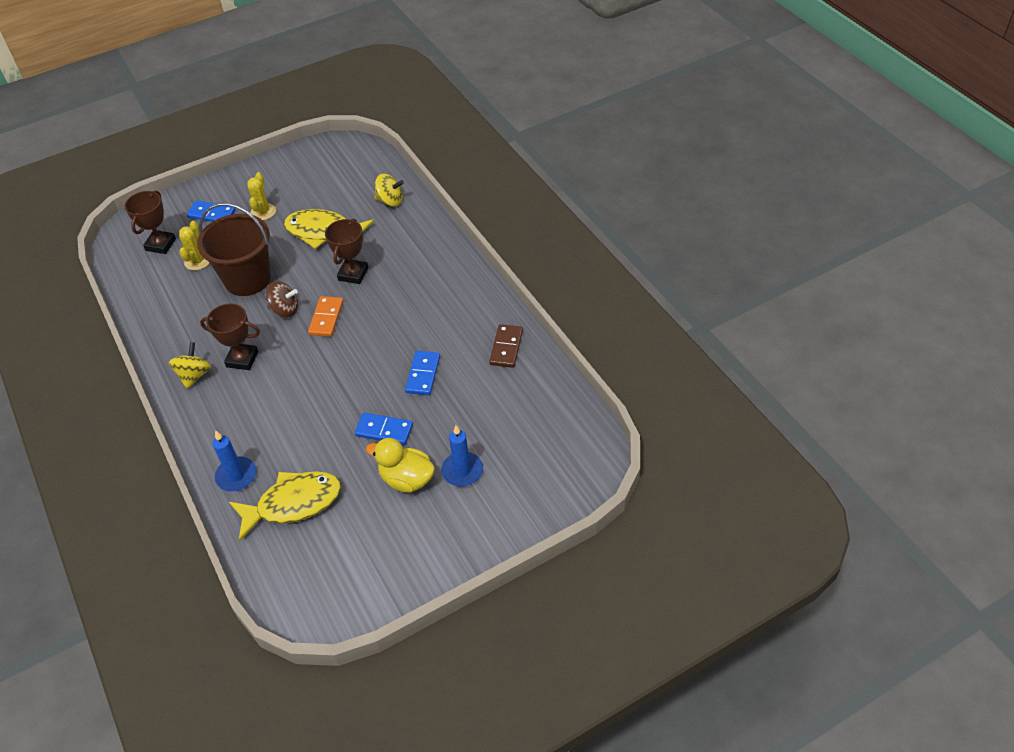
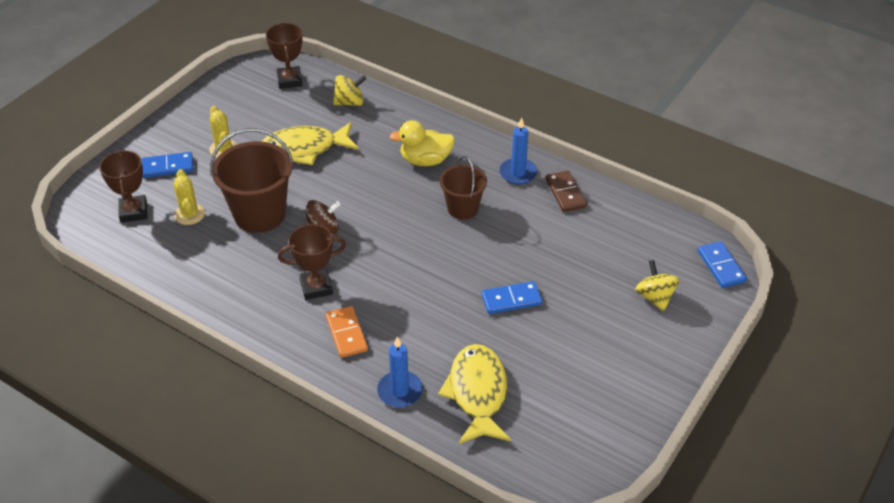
camera: 30 degrees left, 5 degrees down
yellow spinning top [169,342,211,389] -> yellow spinning top moved to [635,260,680,311]
yellow fish [229,471,341,542] -> yellow fish turned 45 degrees counterclockwise [438,344,511,444]
orange domino [308,296,344,337] -> orange domino moved to [326,306,368,358]
brown trophy [325,218,368,284] -> brown trophy moved to [266,23,303,89]
yellow duck [366,438,435,493] -> yellow duck moved to [389,120,455,166]
blue domino [405,351,440,395] -> blue domino moved to [698,241,747,288]
blue candle [441,425,483,487] -> blue candle moved to [499,118,538,185]
none -> brown bucket [440,156,487,220]

